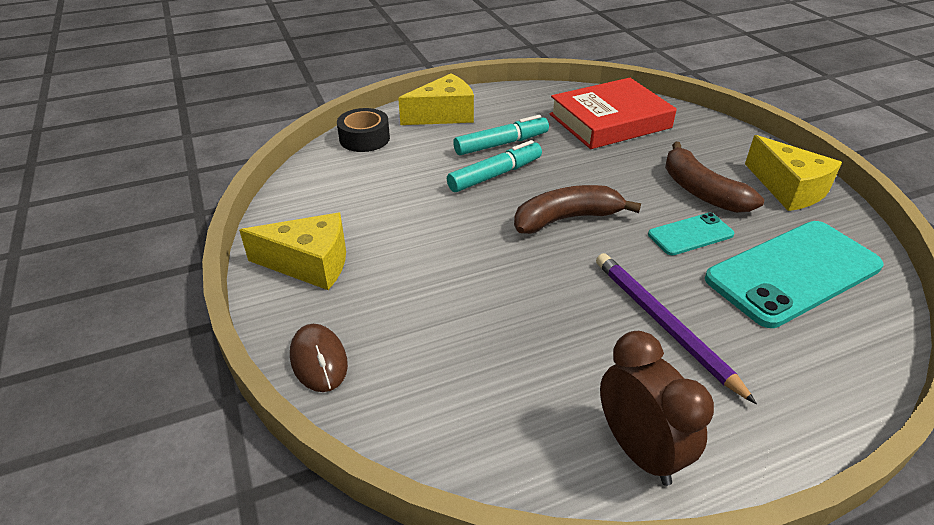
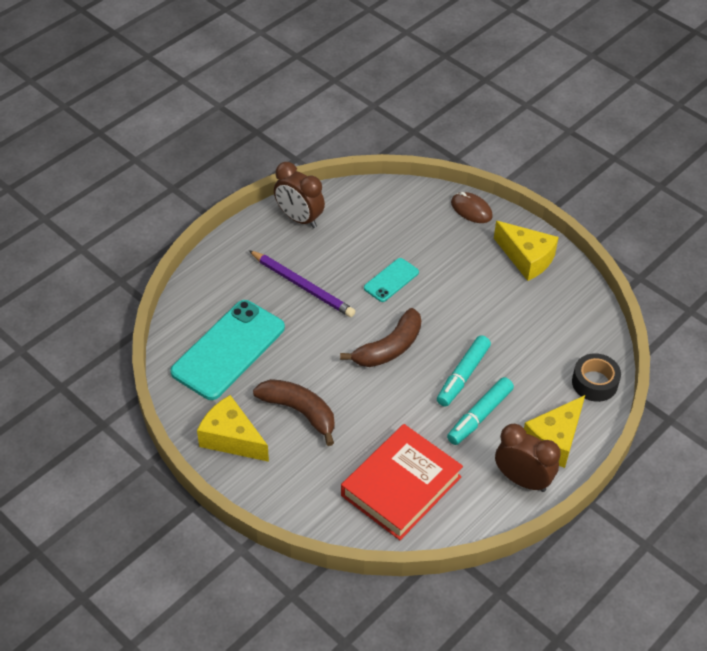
camera: 155 degrees right, 10 degrees up
yellow cheese [239,213,346,290] -> yellow cheese turned 120 degrees counterclockwise [494,221,559,281]
turquoise phone [648,213,734,256] -> turquoise phone moved to [364,258,419,302]
none -> brown clock [495,424,561,492]

